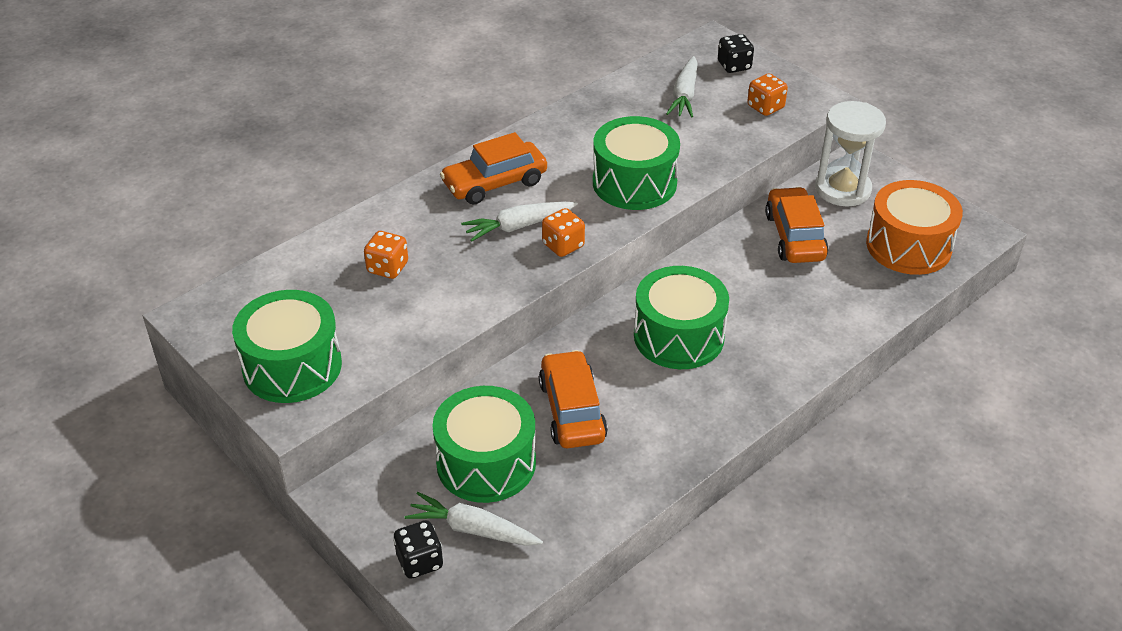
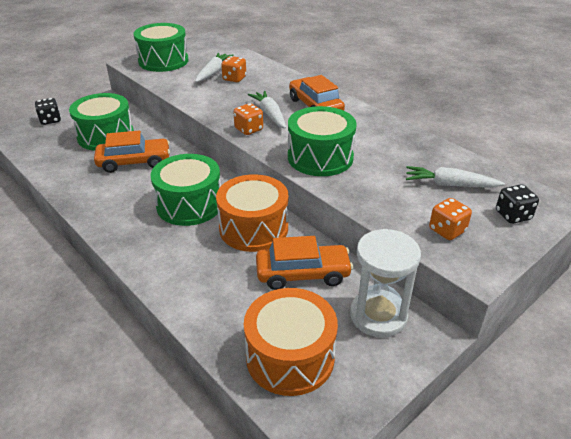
camera: 90 degrees right, 5 degrees down
white carrot [404,492,543,546] -> white carrot moved to [195,53,233,82]
none -> orange drum [216,174,288,252]

